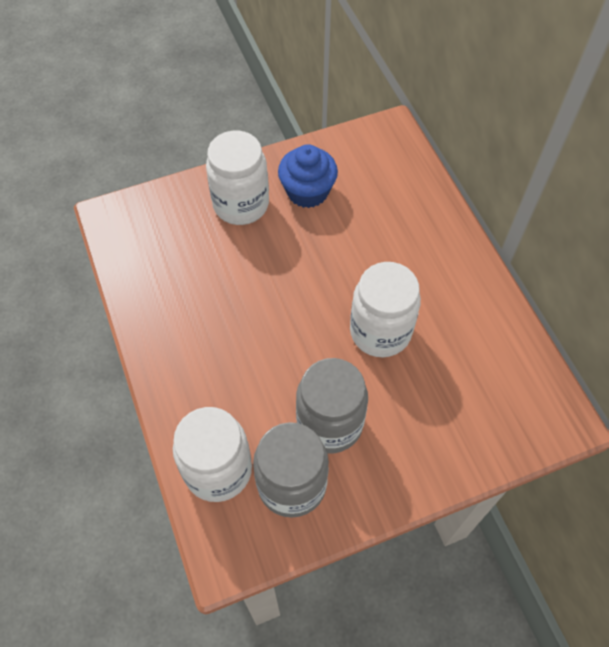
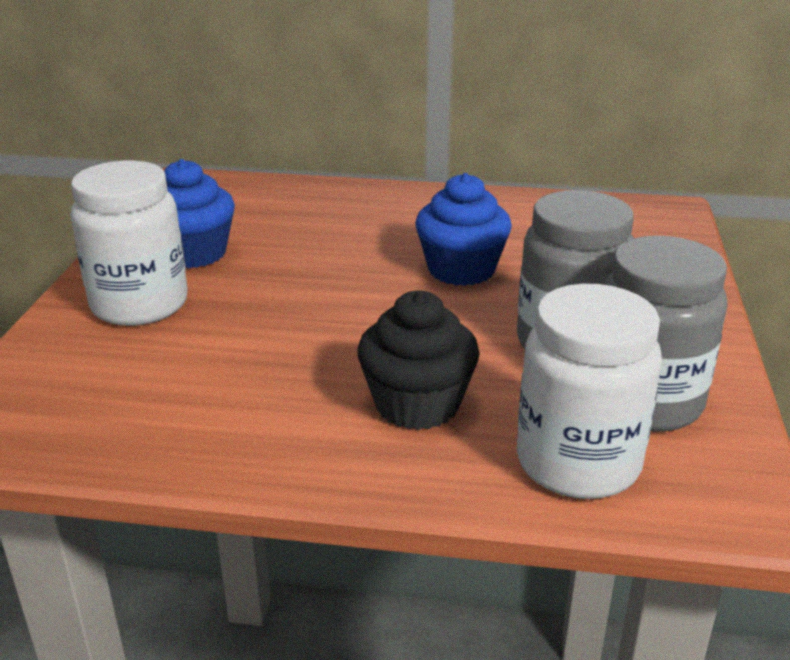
camera: 60 degrees left, 30 degrees down
white jar [350,262,421,357] -> blue cupcake [415,173,512,286]
none -> black cupcake [357,291,480,430]

